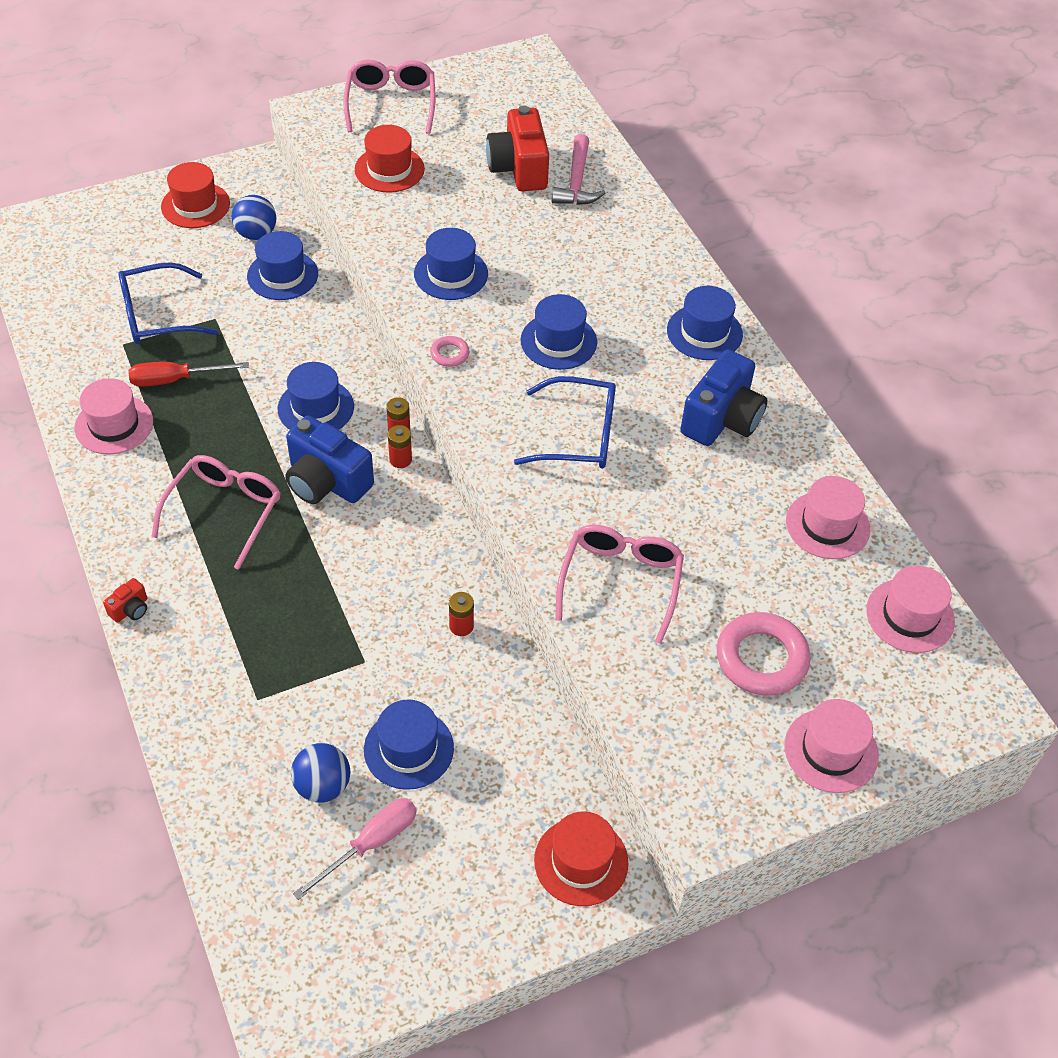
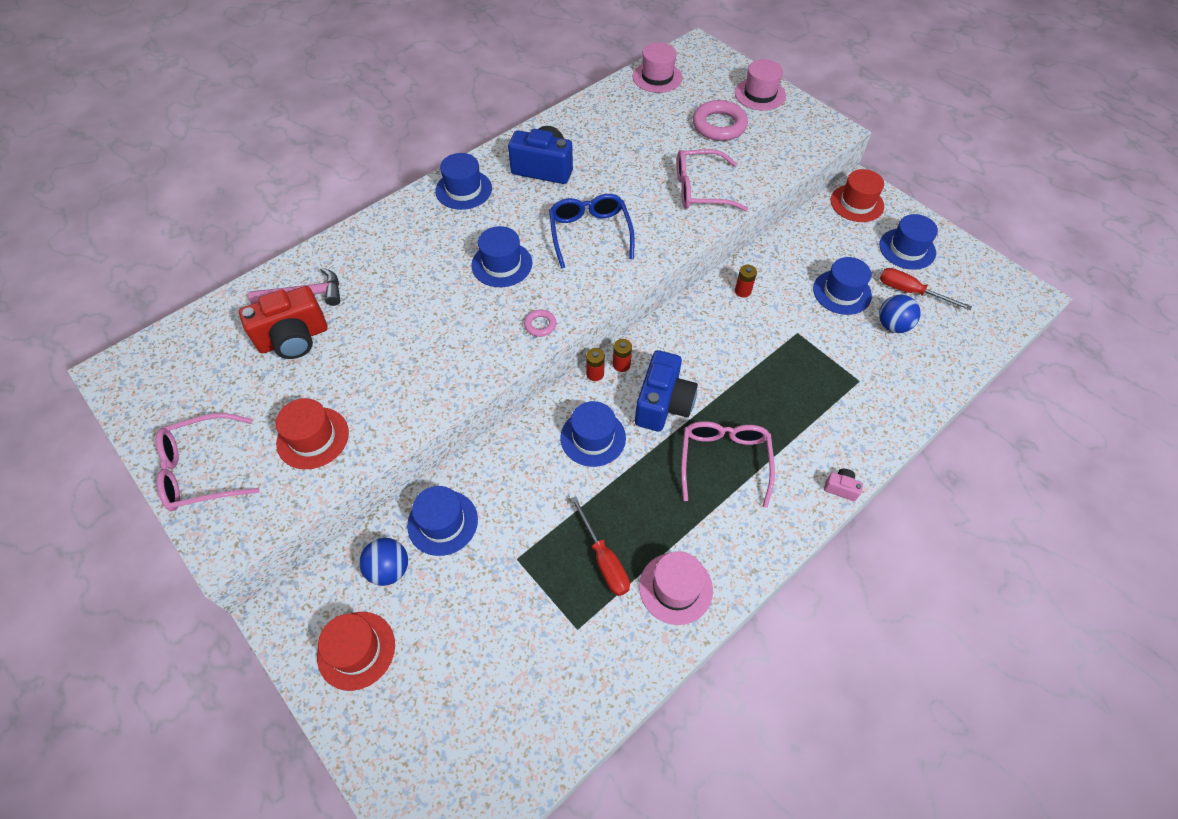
camera: 105 degrees left, 5 degrees up
red camera [103,578,147,623] -> pink camera [824,469,863,501]
blue glasses [118,262,218,344] -> none
pink glasses [152,455,280,570] -> pink glasses turned 90 degrees clockwise [681,421,775,508]
pink screwdriver [293,798,417,900] -> red screwdriver [880,268,972,310]
blue hat [414,228,488,300] -> blue hat moved to [879,214,938,270]
pink hat [786,476,870,559] -> none

